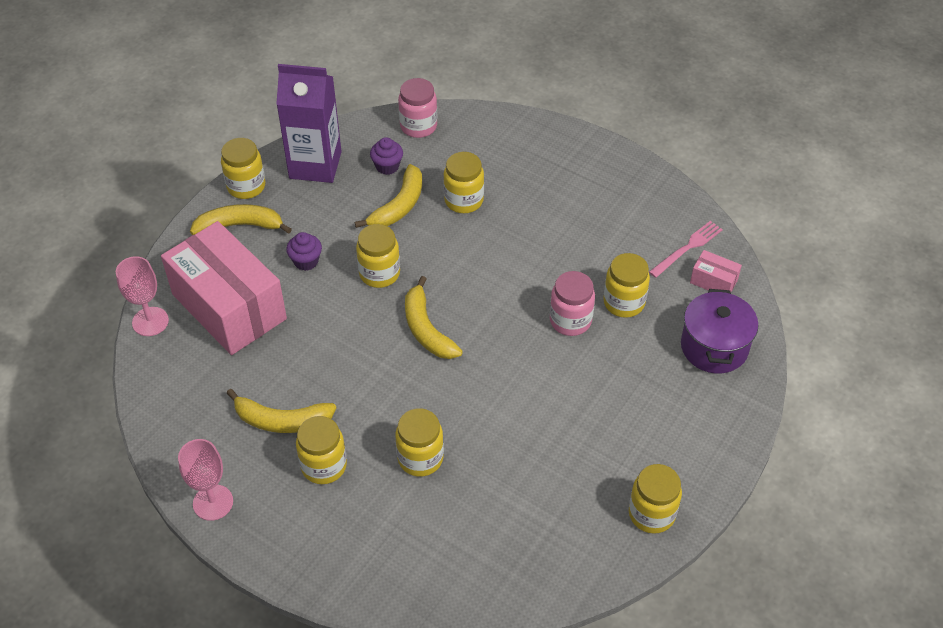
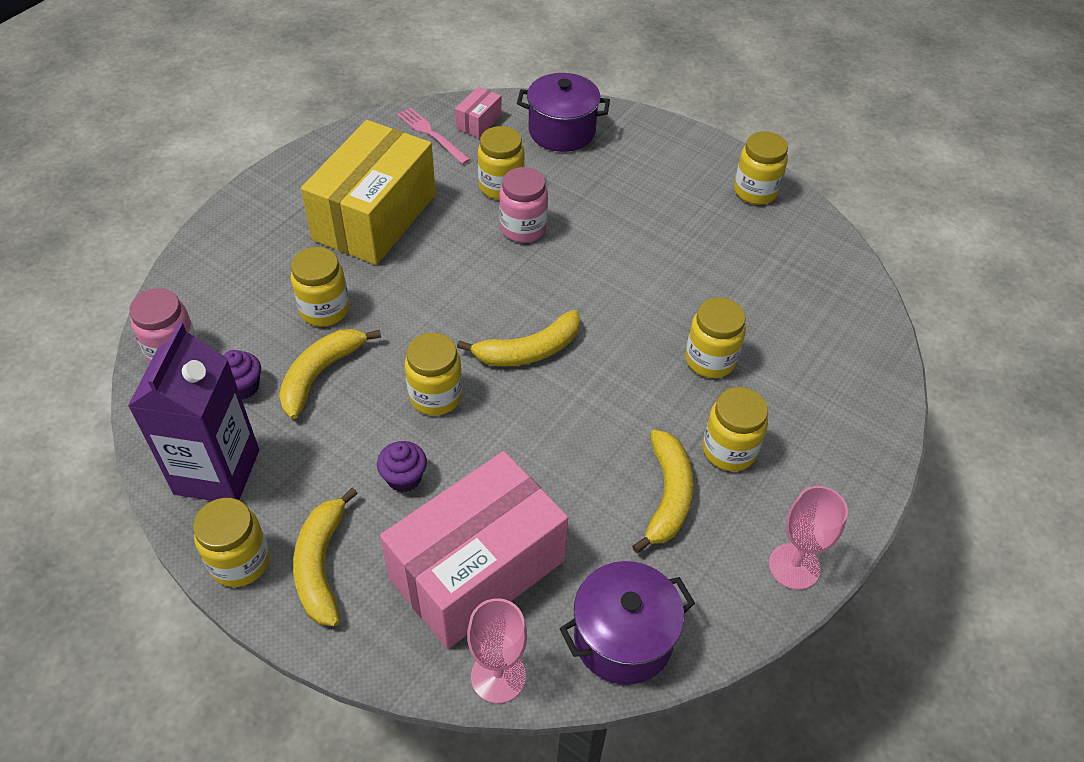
camera: 90 degrees left, 0 degrees up
yellow banana [355,164,422,228] -> yellow banana turned 90 degrees counterclockwise [279,329,381,419]
none -> yellow box [301,120,436,265]
none -> purple pot [560,561,695,685]

